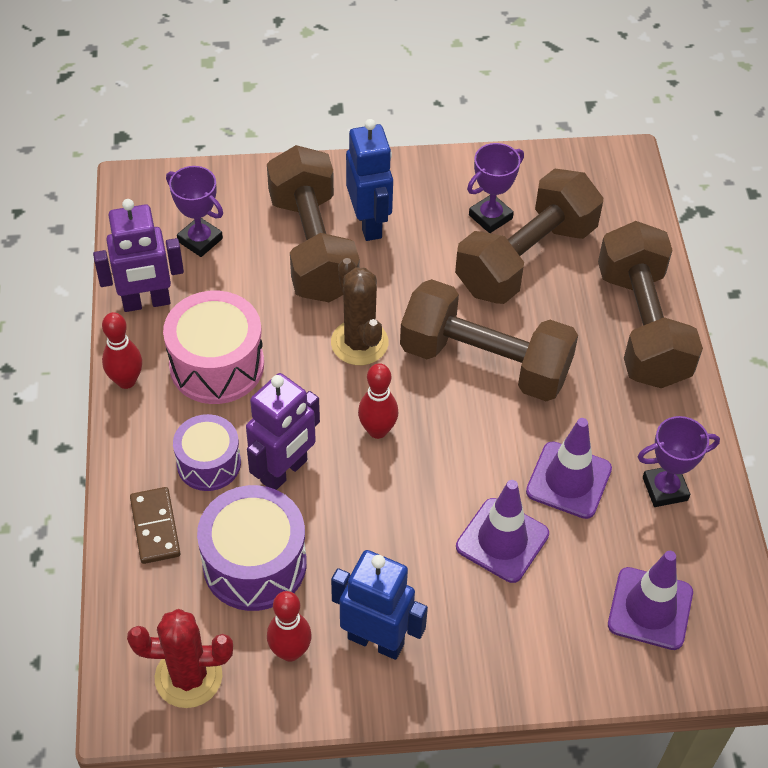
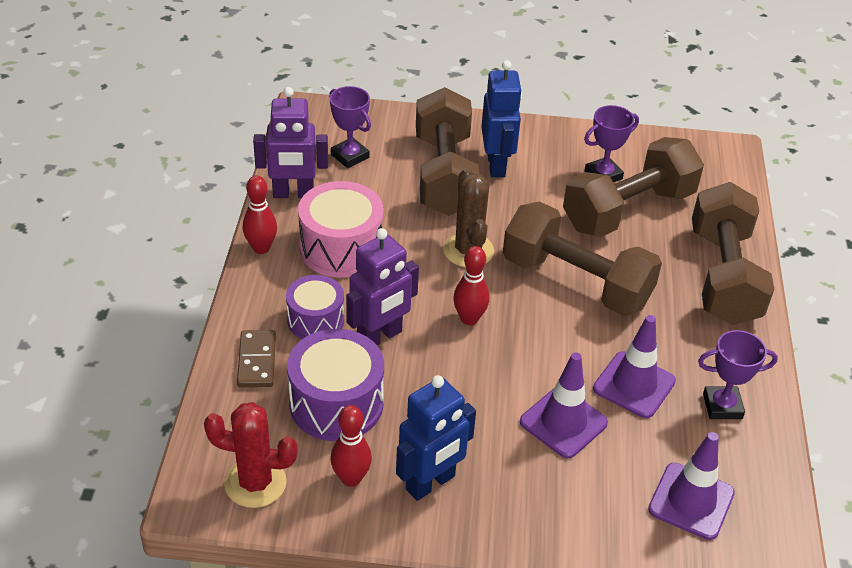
camera: 10 degrees right, 10 degrees down
blue robot [331,550,428,660] -> blue robot turned 105 degrees clockwise [396,375,476,501]

